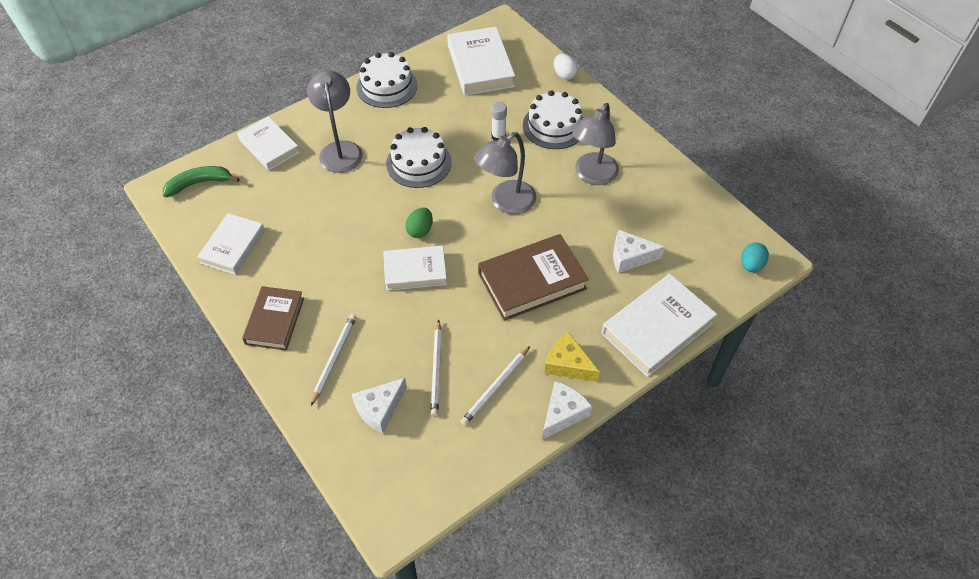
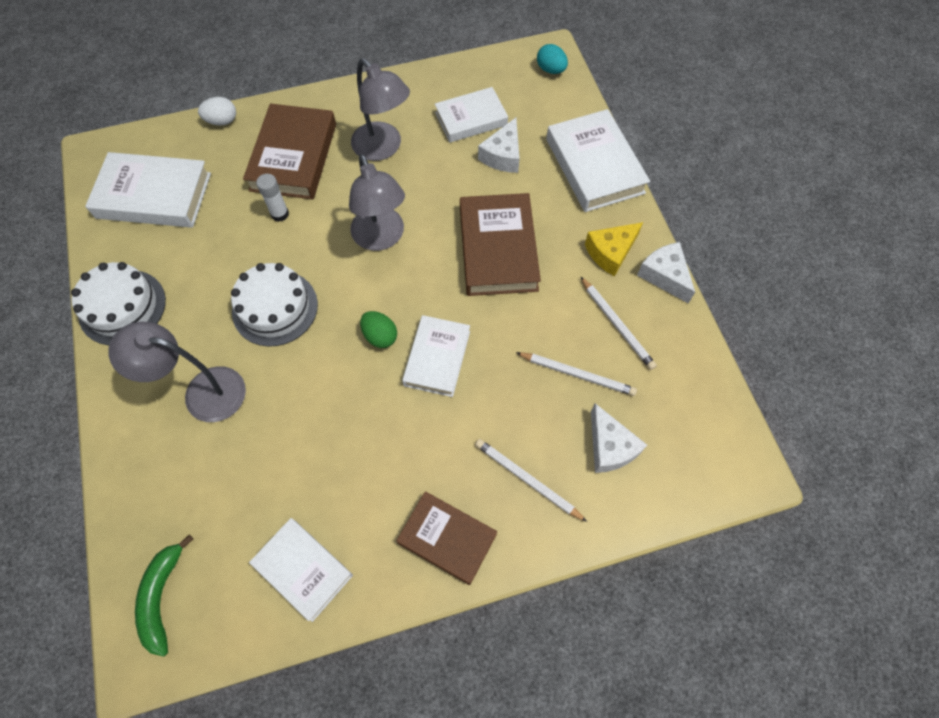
camera: 70 degrees left, 10 degrees up
white book [237,116,300,170] -> white book moved to [435,87,508,143]
white cake [523,90,583,149] -> brown book [243,104,336,199]

